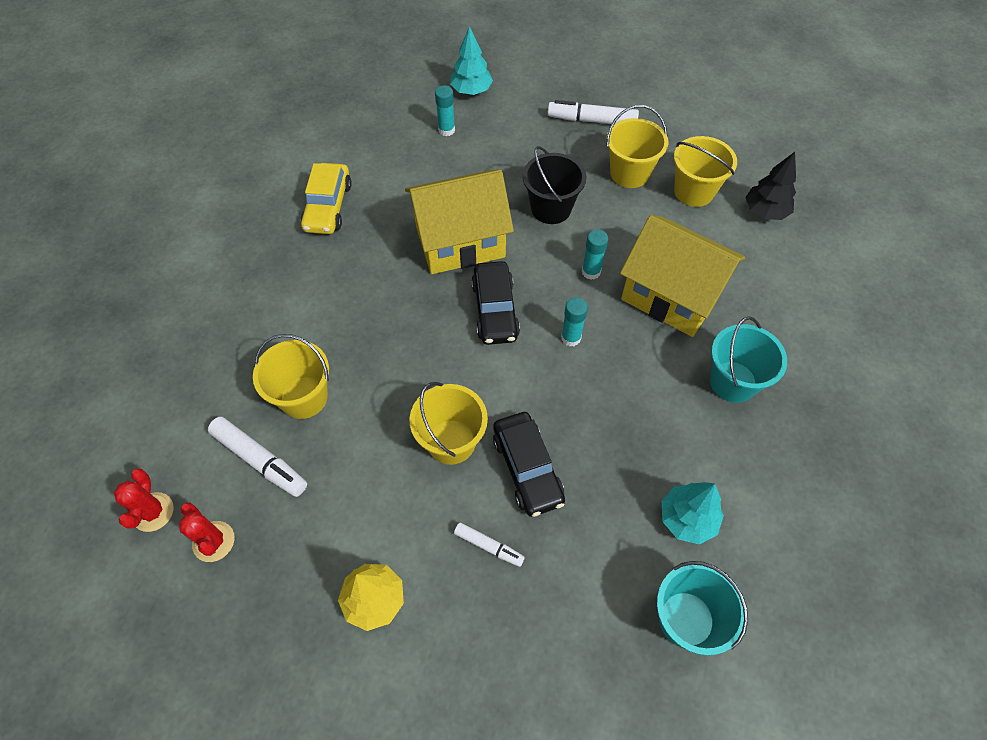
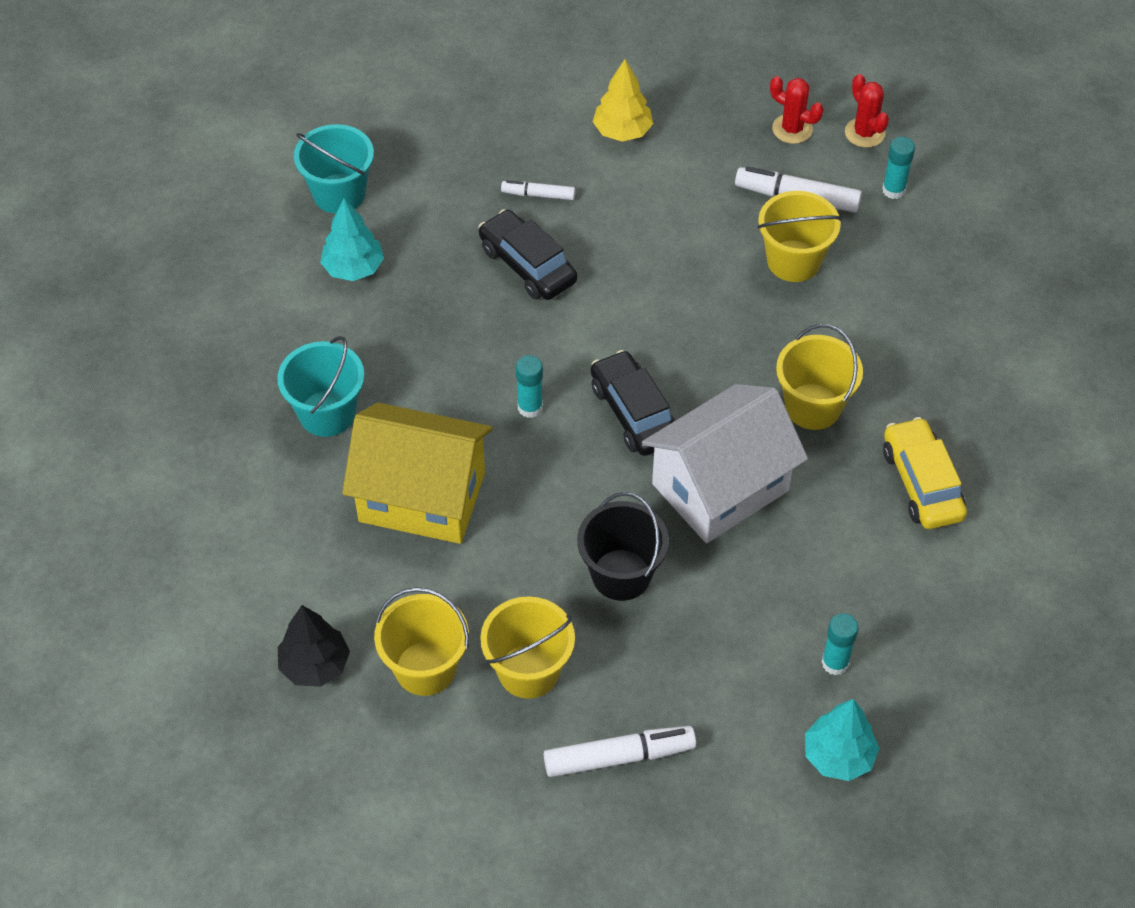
camera: 160 degrees right, 5 degrees down
yellow house [405,170,514,274] -> white house [642,384,808,543]
yellow bucket [410,382,488,465] -> yellow bucket moved to [776,324,863,430]
turquoise glue stick [582,230,608,280] -> turquoise glue stick moved to [882,137,915,199]

